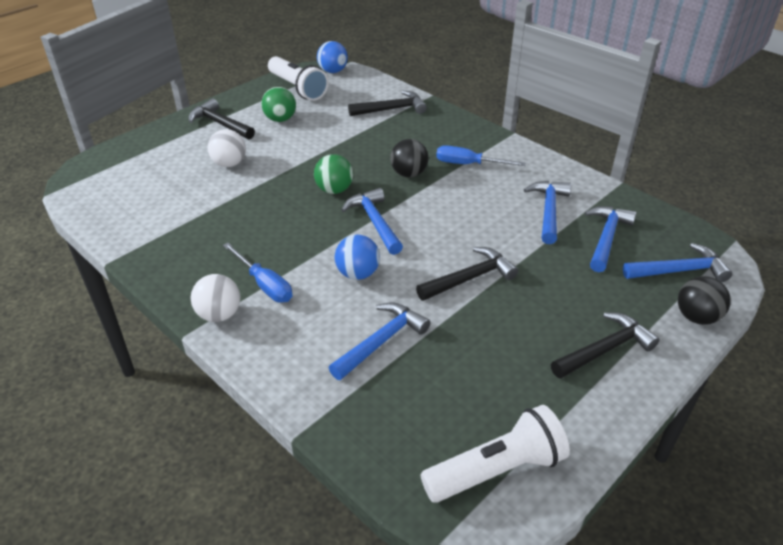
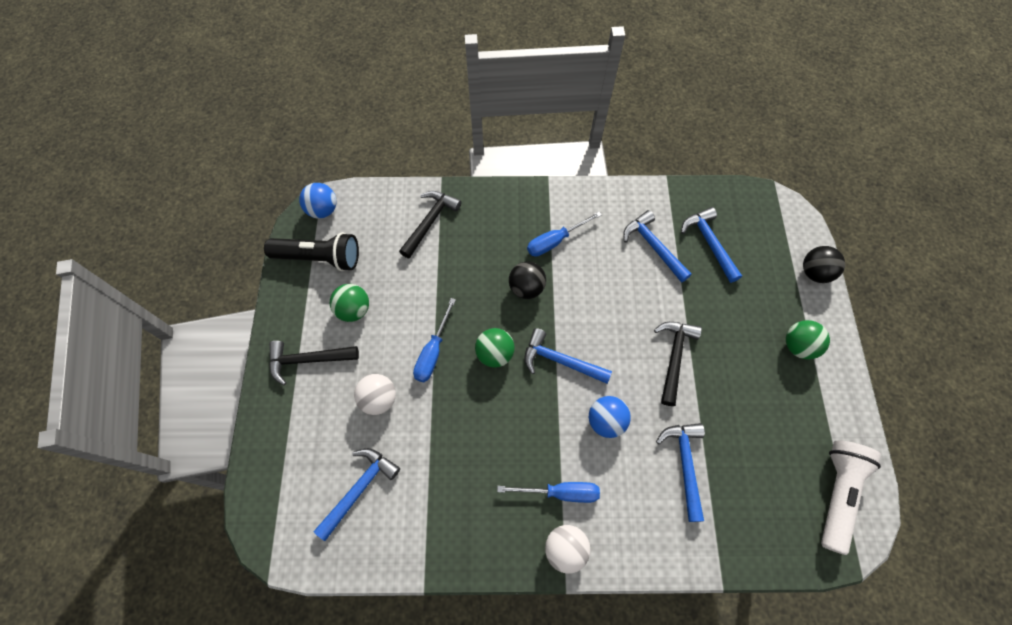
camera: 45 degrees left, 25 degrees up
white flashlight [268,56,329,101] -> black flashlight [264,232,359,271]
black hammer [551,312,660,379] -> green ball [786,320,830,360]
blue hammer [623,243,732,282] -> blue hammer moved to [314,448,400,541]
none -> blue screwdriver [413,298,456,382]

